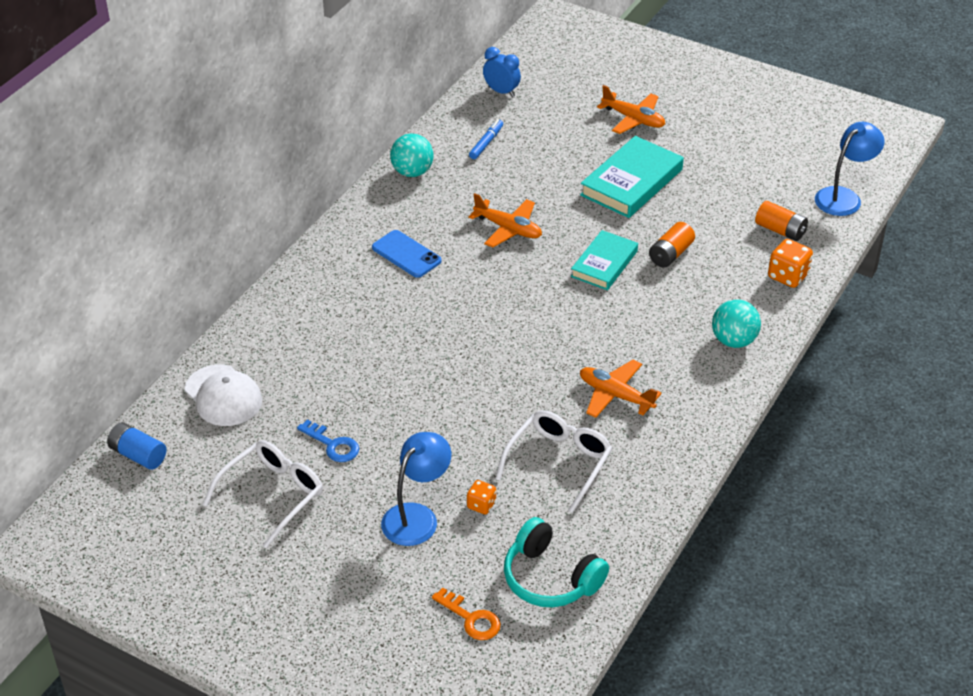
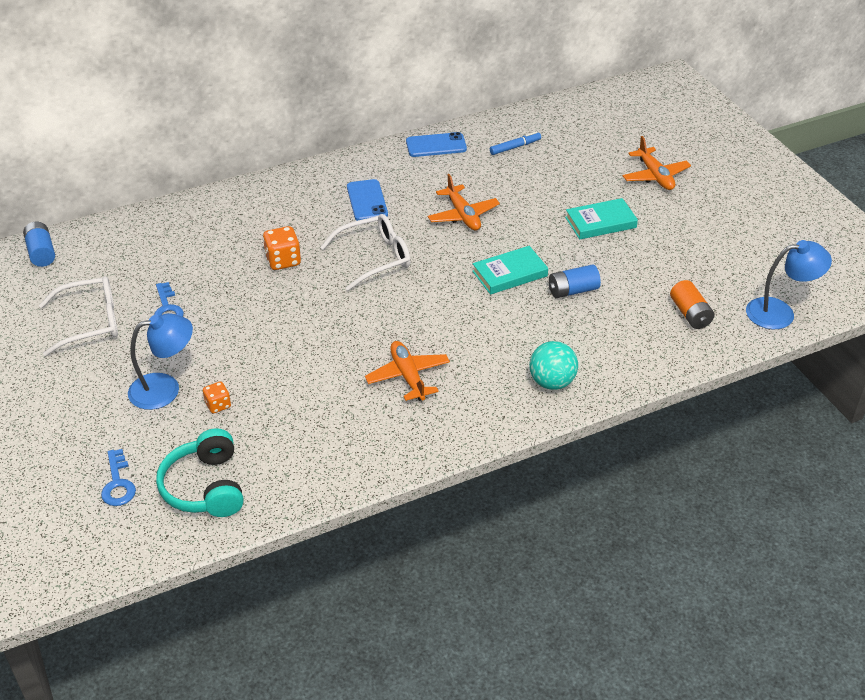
camera: 35 degrees right, 0 degrees up
white cap [185,364,262,426] -> none
turquoise ball [390,134,434,177] -> blue phone [406,132,467,157]
orange key [432,588,501,640] -> blue key [101,449,136,506]
blue clock [483,47,521,97] -> none
white glasses [495,410,613,513] -> white glasses moved to [320,214,411,291]
turquoise book [580,136,684,218] -> turquoise book [565,198,638,239], size x0.66
orange battery [649,222,695,267] -> blue battery [549,264,601,298]
orange dice [768,239,813,288] -> orange dice moved to [263,226,301,270]

